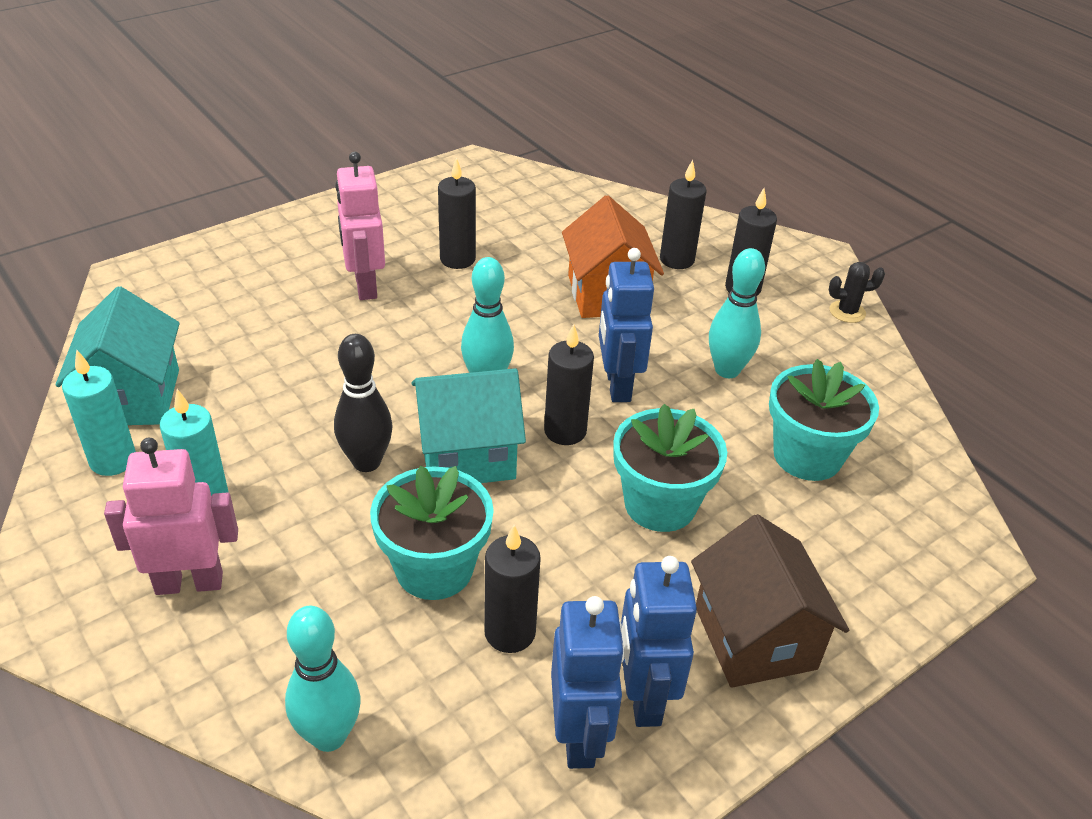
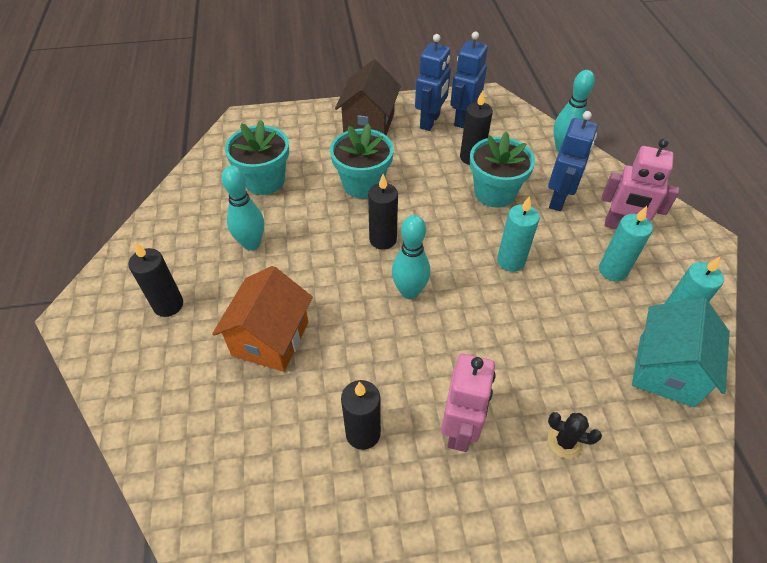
camera: 150 degrees left, 10 degrees up
black bowling pin [334,334,393,472] -> turquoise candle [497,196,540,272]
turquoise house [411,368,526,483] -> none
blue robot [599,248,654,402] -> blue robot moved to [548,111,598,211]
black candle [660,160,707,269] -> none
black cactus [829,262,885,323] -> black cactus moved to [548,412,602,459]

